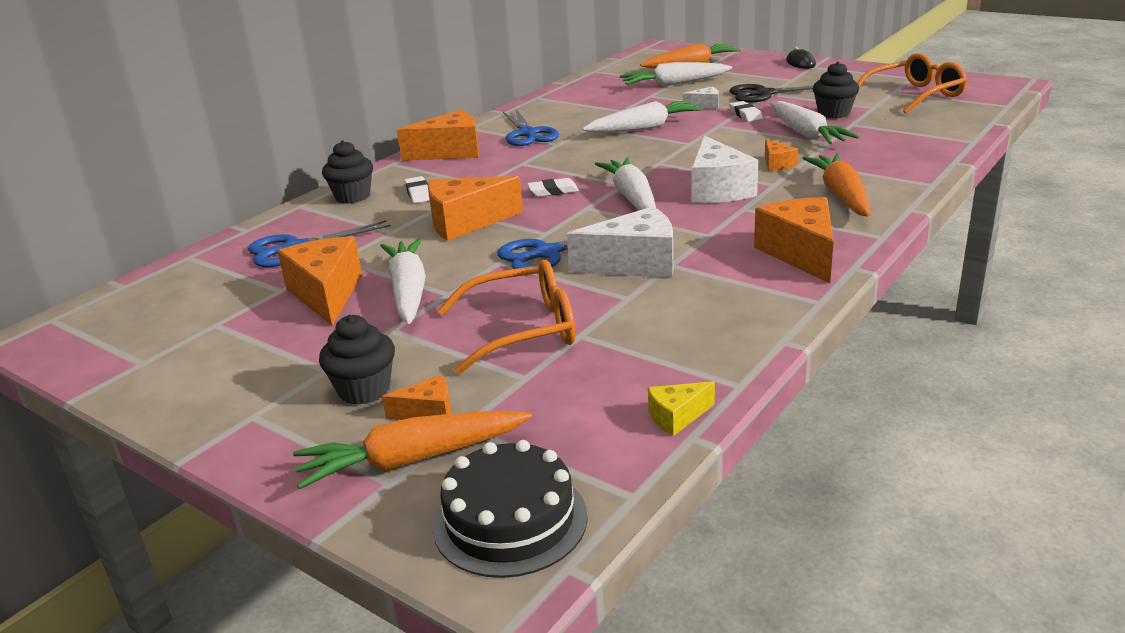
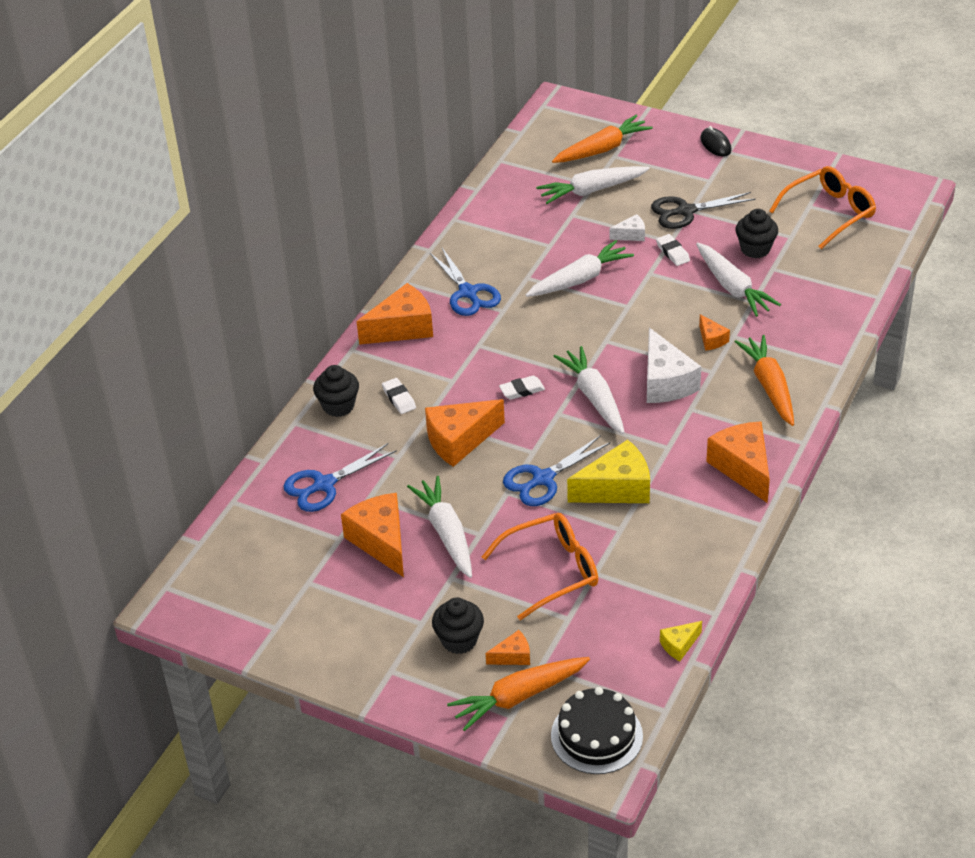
camera: 10 degrees left, 15 degrees up
white cheese [567,206,673,278] -> yellow cheese [567,440,650,503]

